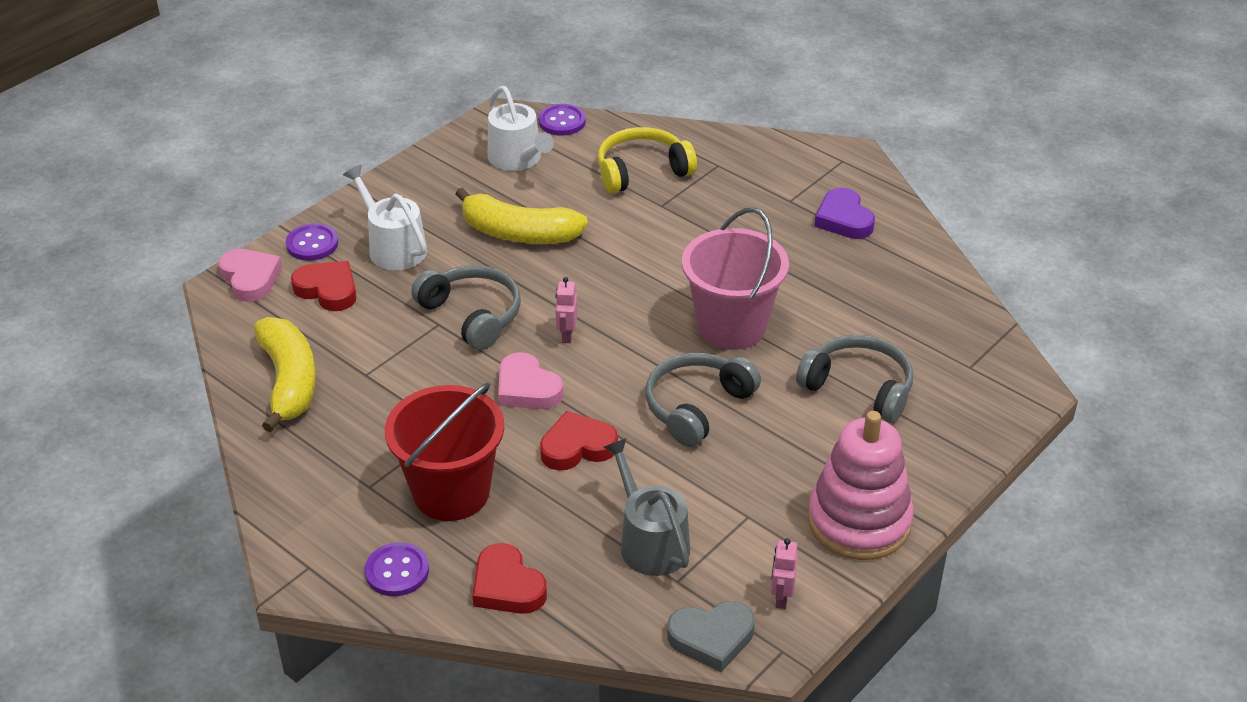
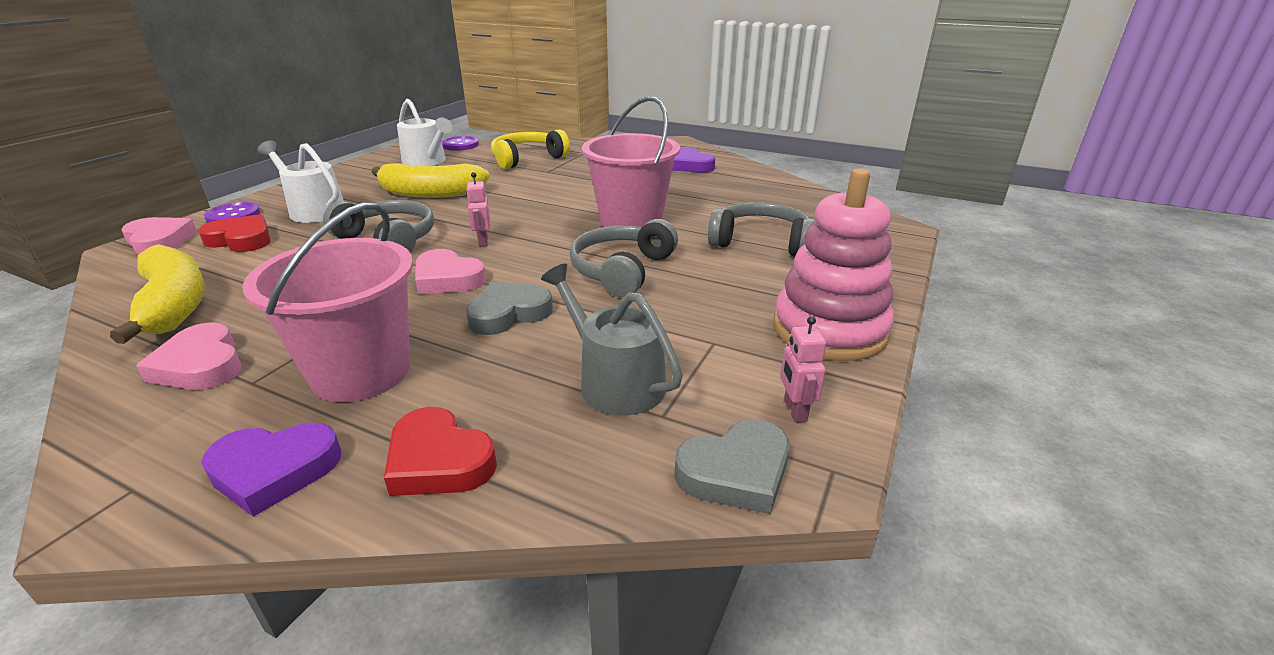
camera: 15 degrees left, 10 degrees down
purple button [365,542,429,596] -> purple heart [201,422,341,517]
red bucket [385,383,504,521] -> pink bucket [242,202,413,402]
red heart [540,411,618,471] -> grey heart [466,282,553,335]
none -> pink heart [136,322,242,390]

